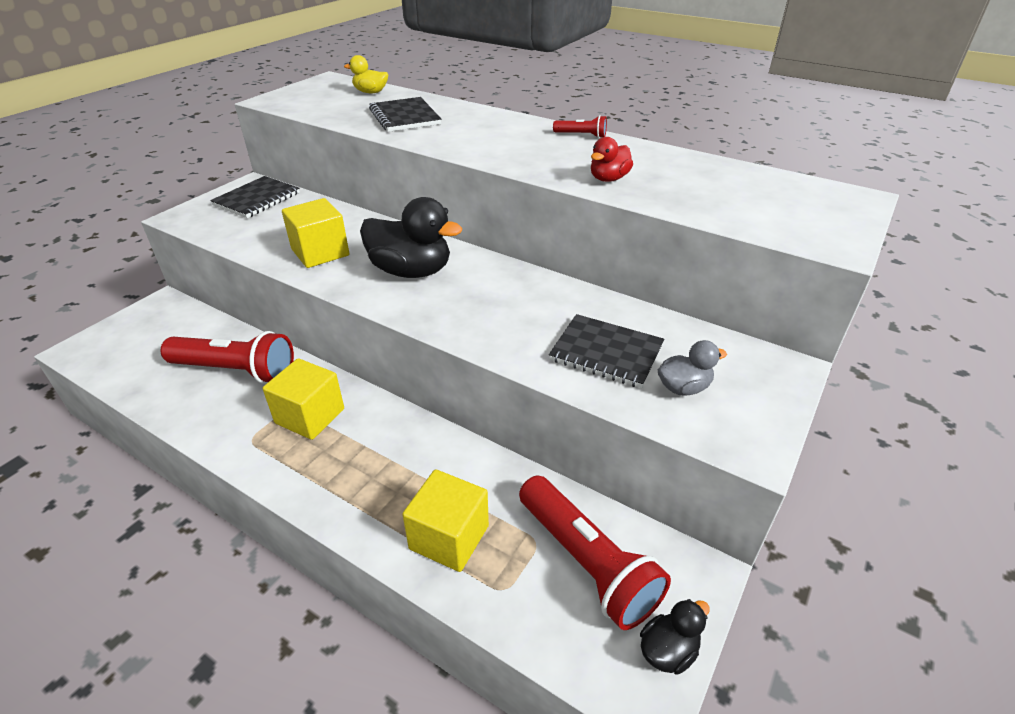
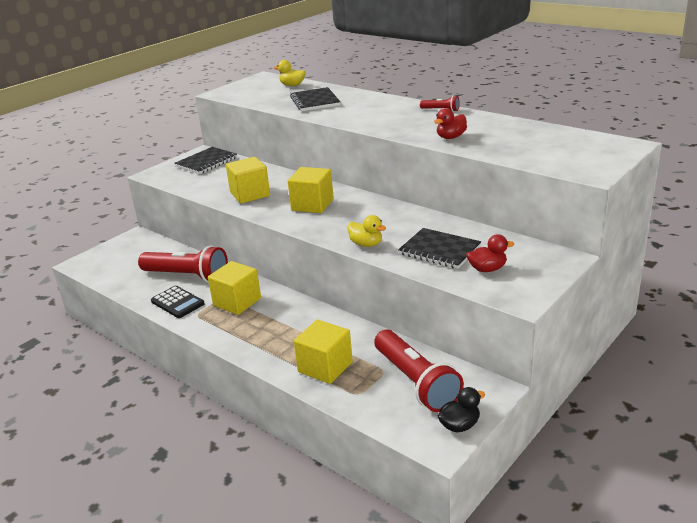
camera: 10 degrees right, 10 degrees down
black duck [360,197,462,278] -> yellow cube [288,167,334,213]
grey duck [658,340,727,396] -> red duck [466,234,514,272]
none -> black calculator [151,286,205,318]
none -> yellow duck [348,215,386,247]

